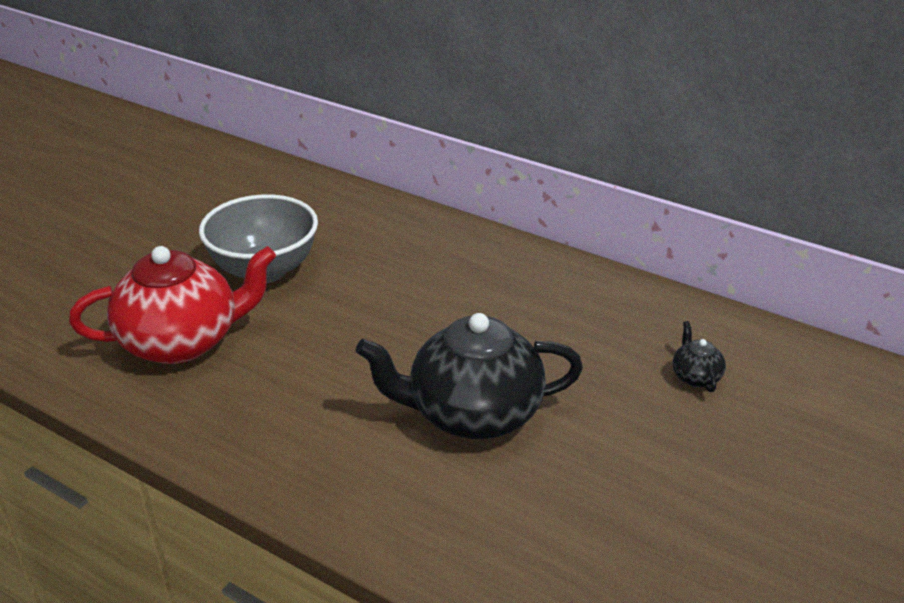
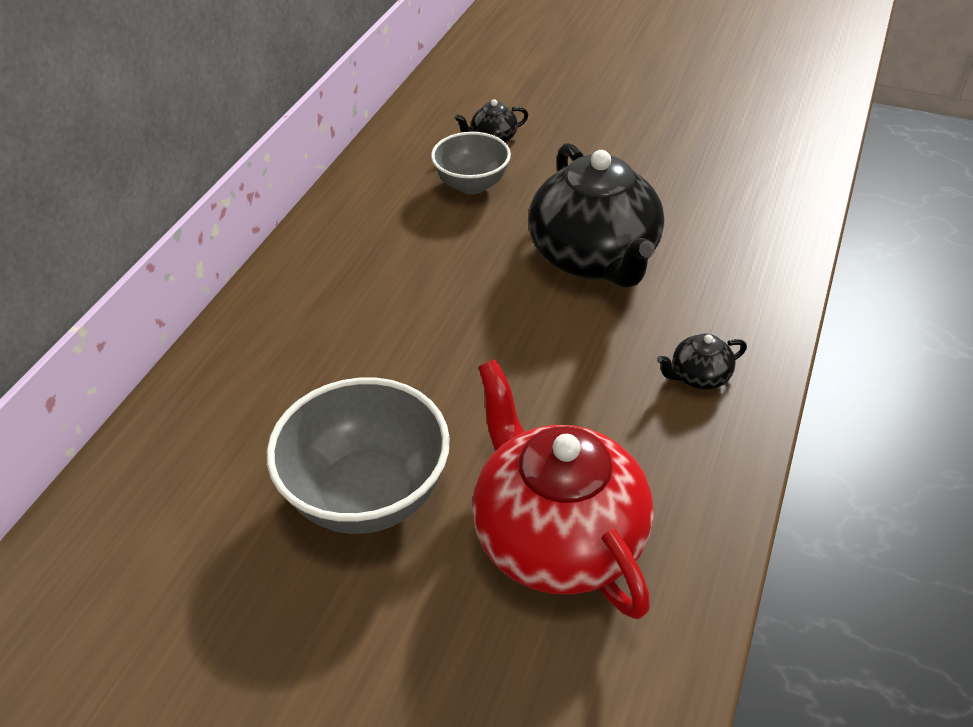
camera: 100 degrees left, 10 degrees up
none -> grey bowl [431,132,511,194]
none -> black teapot [657,333,747,390]

